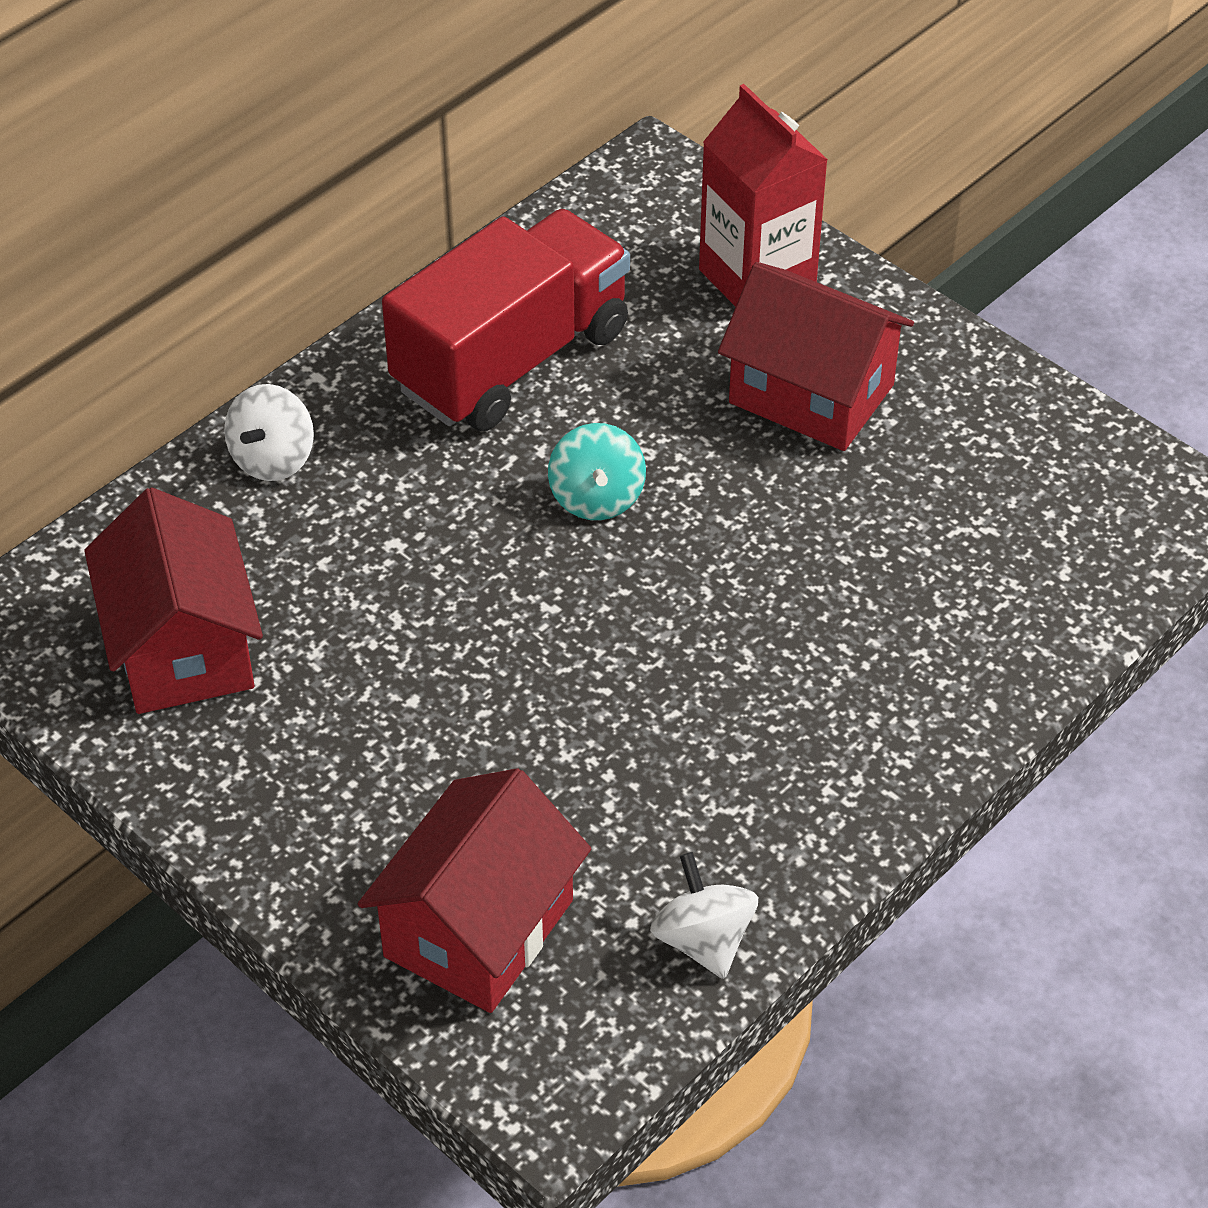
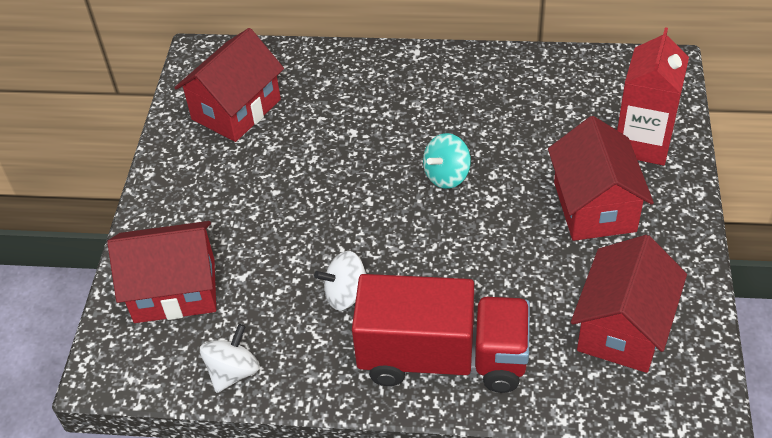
camera: 55 degrees right, 0 degrees up
white spinning top [224,384,314,481] -> white spinning top moved to [314,251,366,310]
red truck [382,209,630,431] -> red truck moved to [352,274,530,393]
none -> red house [571,235,687,373]

